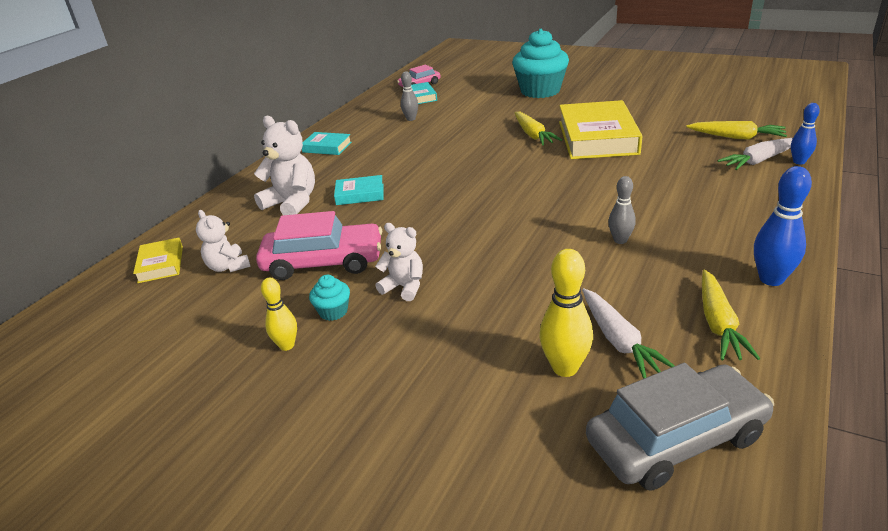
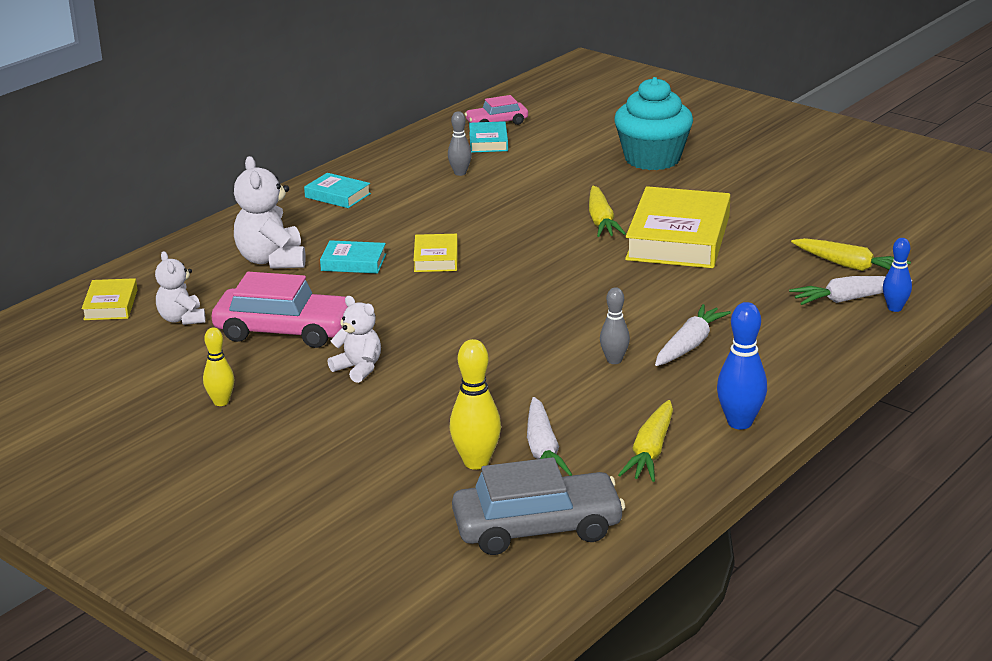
camera: 10 degrees right, 5 degrees down
white teddy bear [254,116,315,215] -> white teddy bear turned 150 degrees counterclockwise [234,156,306,269]
turquoise cupcake [309,275,350,321] -> none
none -> yellow book [413,234,458,272]
none -> white carrot [655,304,731,366]

